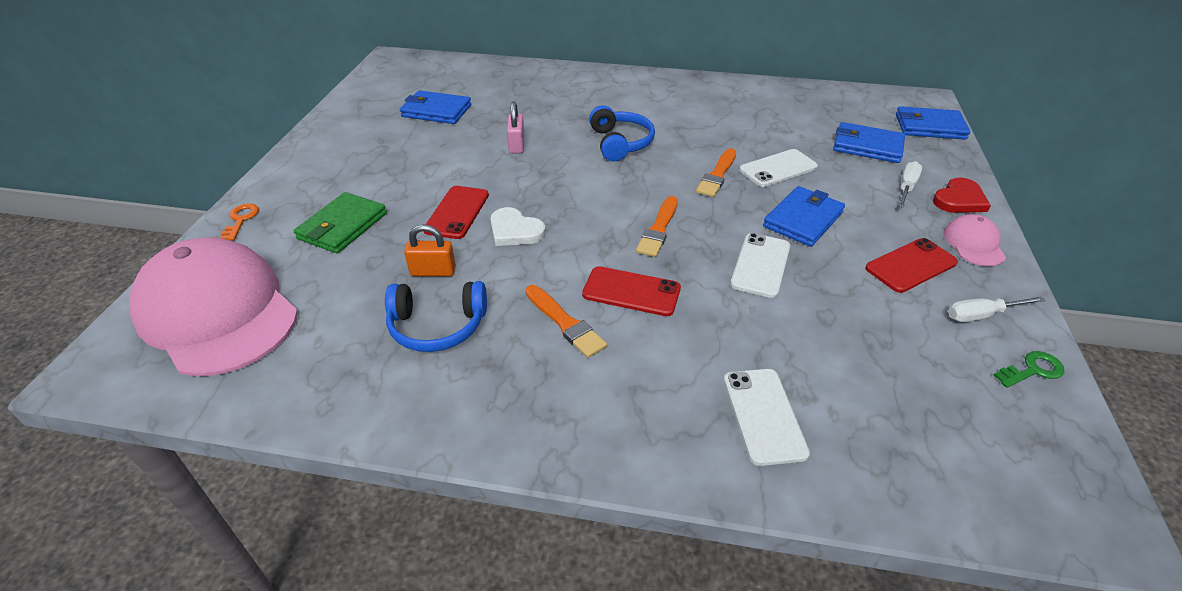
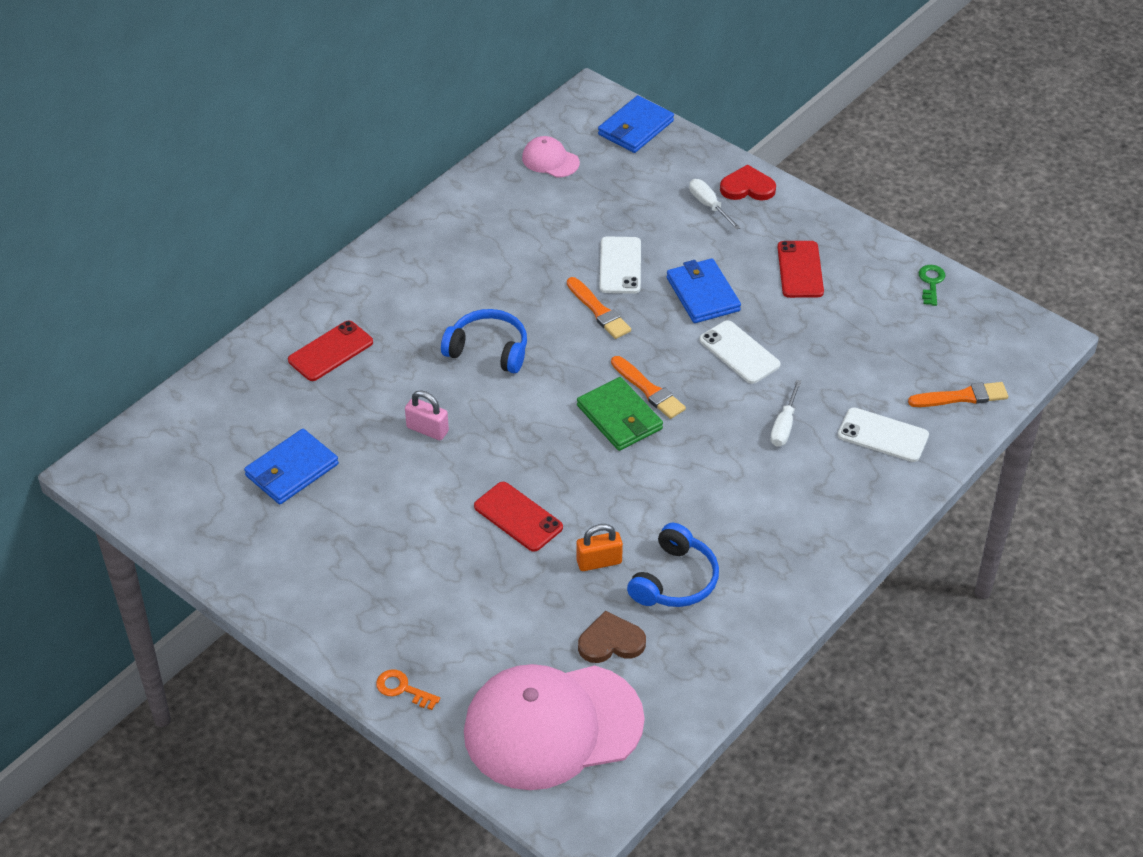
camera: 60 degrees left, 5 degrees up
green wallet [294,192,387,253] -> green wallet moved to [577,377,663,451]
orange padlock [404,224,456,276] -> orange padlock turned 45 degrees clockwise [576,524,623,571]
white heart [490,207,546,246] -> none
orange brush [525,285,607,358] -> orange brush moved to [908,382,1008,407]
red phone [582,266,681,316] -> red phone moved to [288,320,373,381]
blue wallet [833,122,905,163] -> none
red heart [933,178,991,213] -> red heart turned 75 degrees counterclockwise [720,164,776,200]
pink cap [943,214,1006,266] -> pink cap moved to [522,136,580,177]
white screwdriver [948,296,1045,322] -> white screwdriver moved to [770,380,801,447]
none -> brown heart [578,611,646,663]

